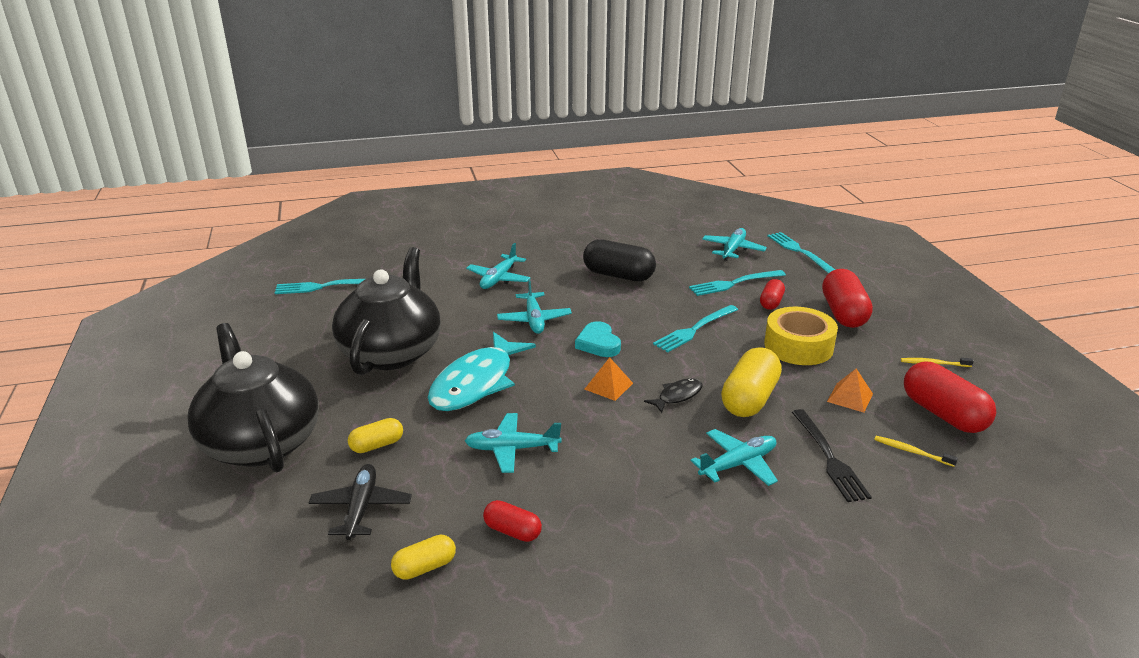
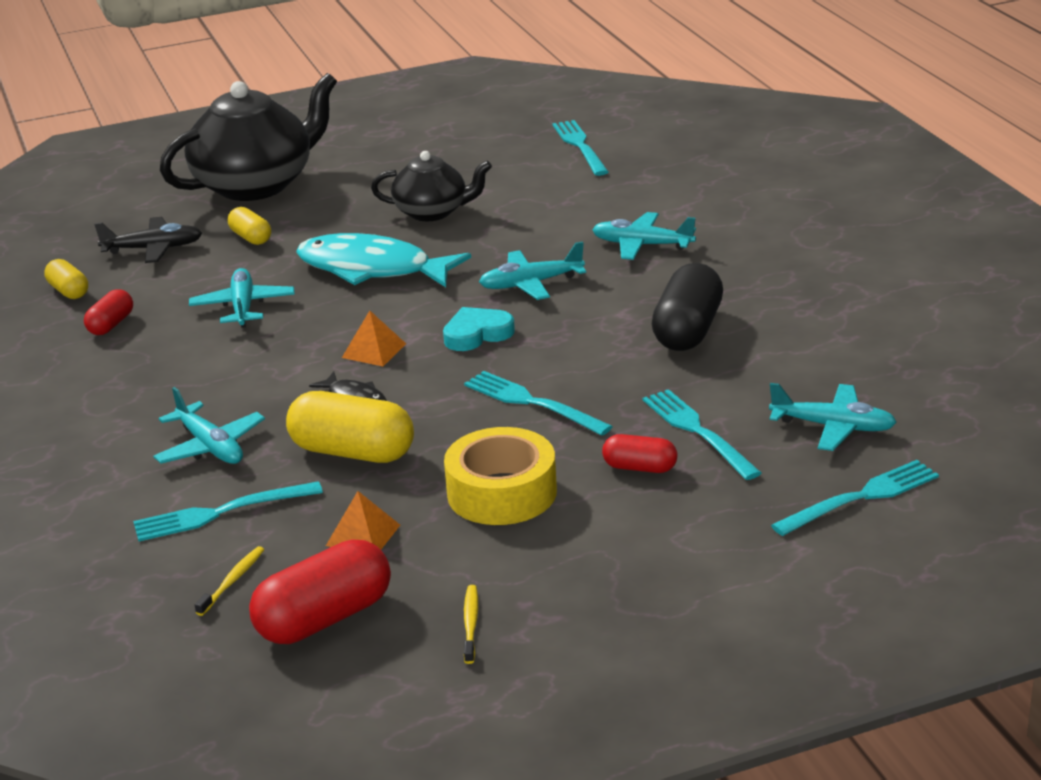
camera: 85 degrees right, 0 degrees up
black teapot [332,247,441,375] -> black teapot [371,151,492,221], size x0.58
black fork [792,409,872,502] -> turquoise fork [133,481,323,541]
red capsule [822,269,873,328] -> none

